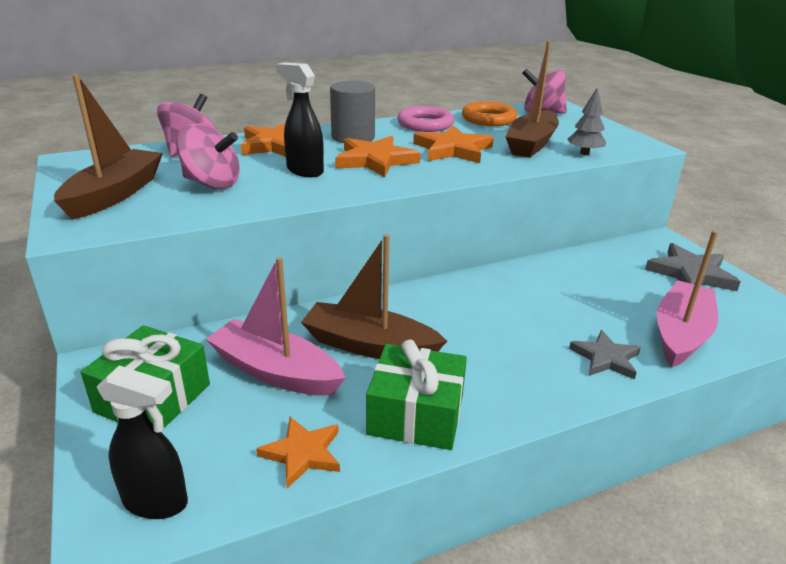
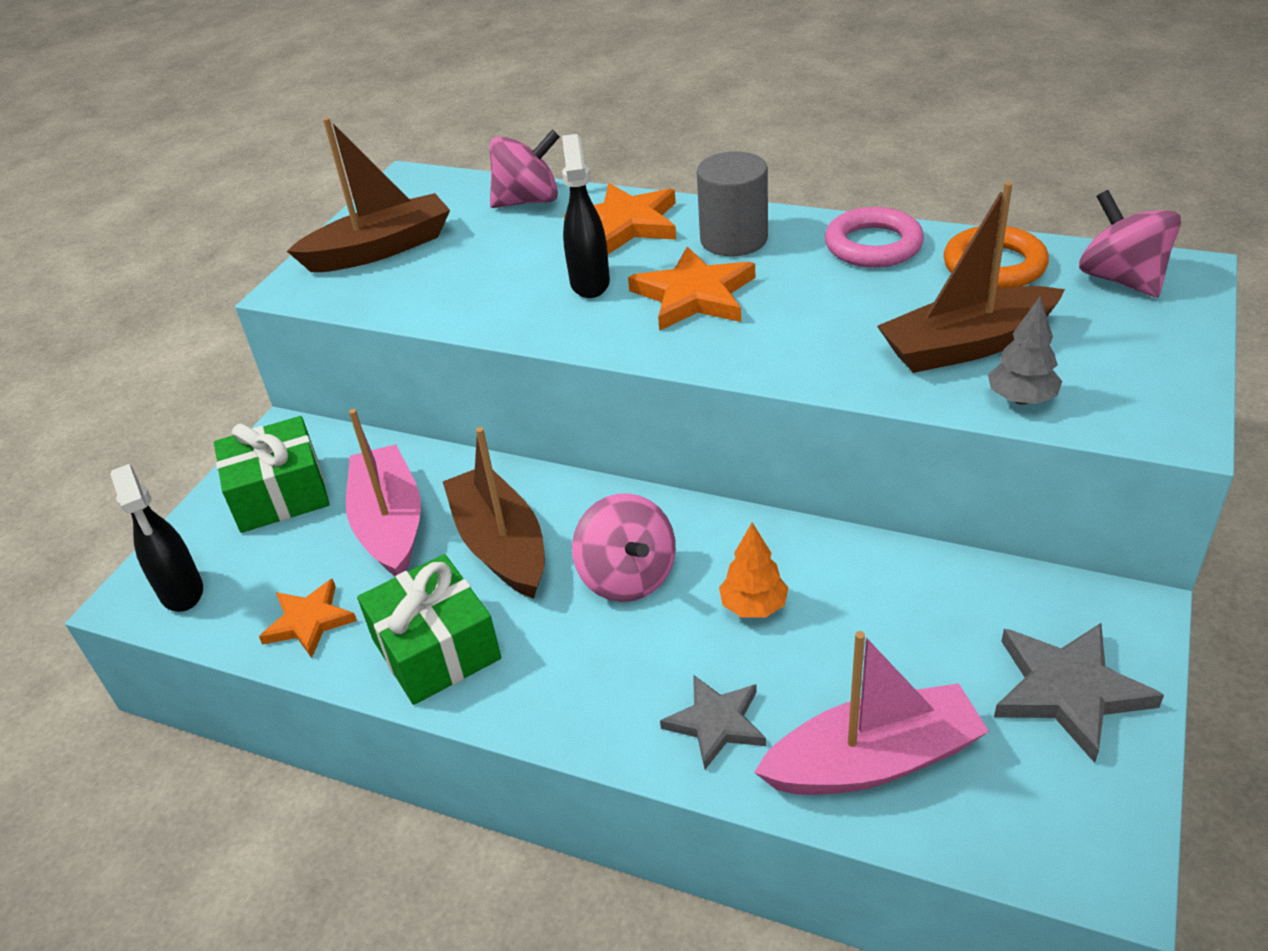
camera: 50 degrees right, 10 degrees up
pink spinning top [176,124,240,189] -> pink spinning top moved to [572,493,676,602]
orange star [413,125,494,163] -> none
none -> orange tree [719,522,788,618]

